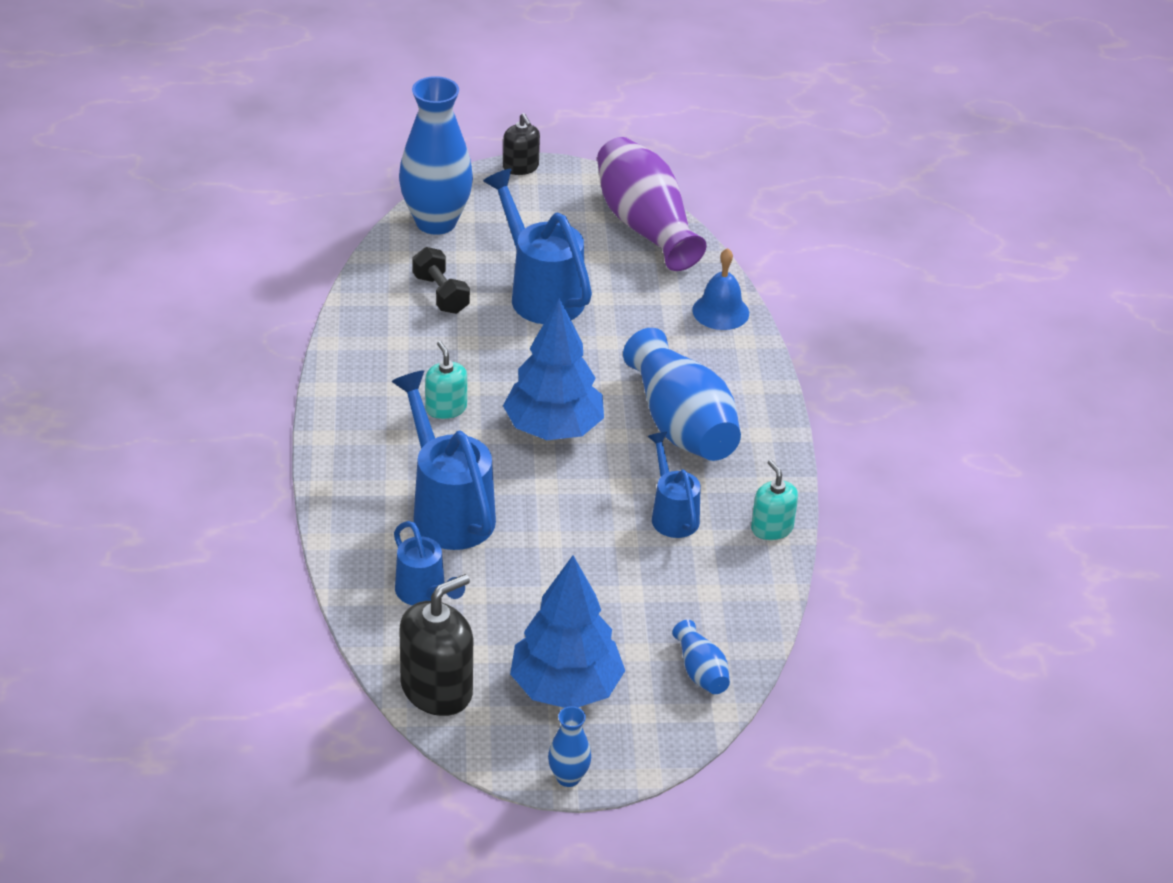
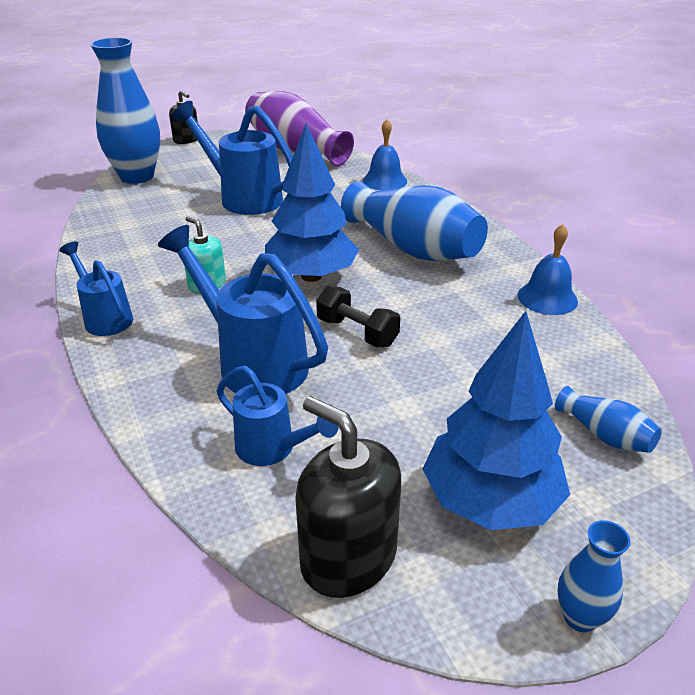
camera: 20 degrees left, 5 degrees down
black soap dispenser [400,574,473,716] -> black soap dispenser turned 75 degrees counterclockwise [295,396,401,598]
black dumbbell [412,247,470,314] -> black dumbbell moved to [316,286,400,347]
blue watering can [648,432,701,538] -> blue watering can moved to [59,242,133,336]
turquoise soap dispenser [751,460,798,540] -> blue bell [518,224,578,315]

